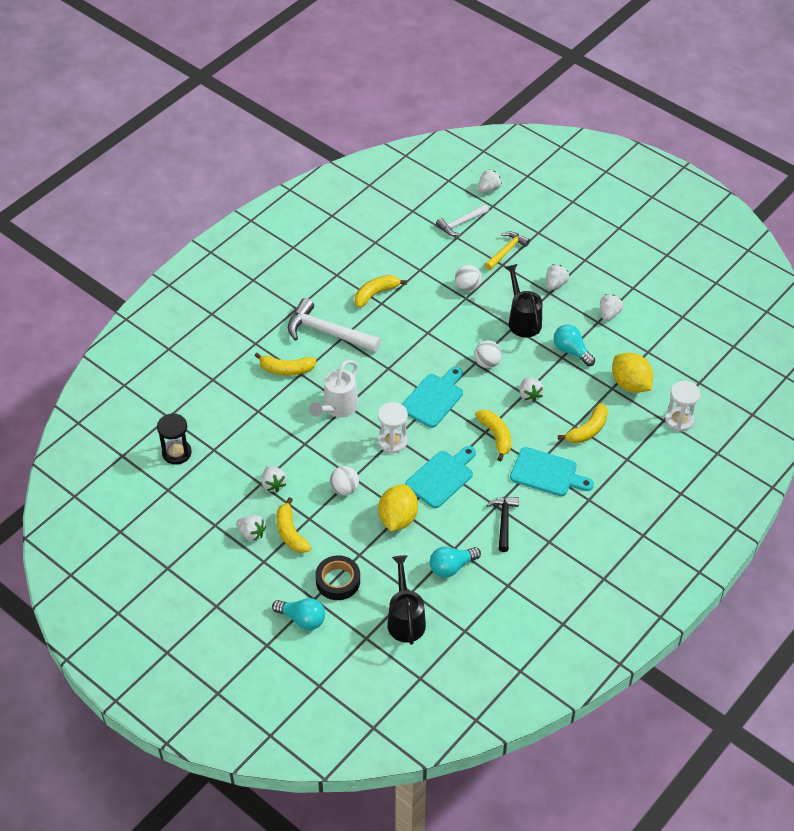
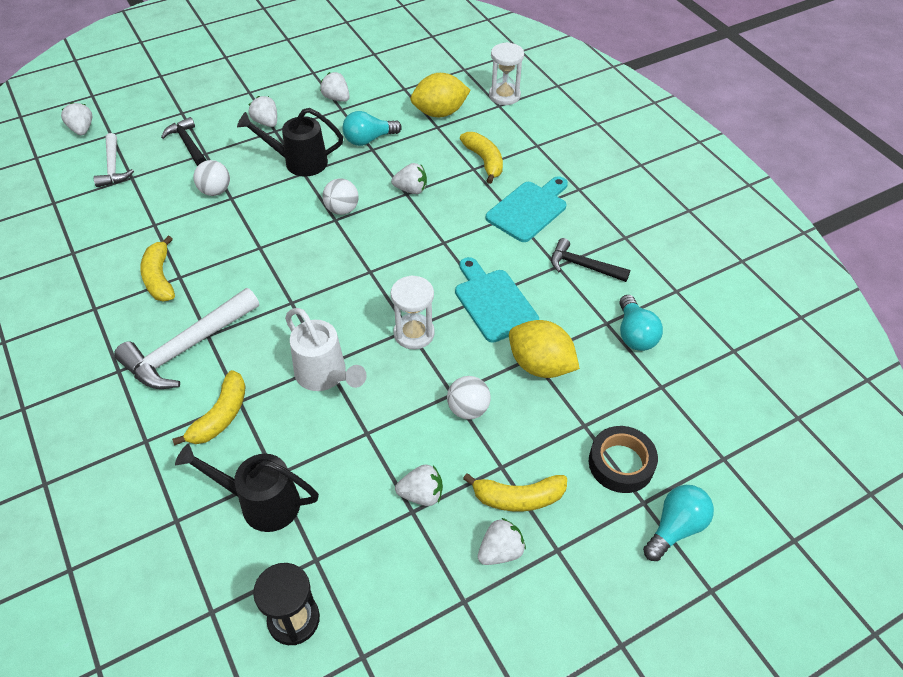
camera: 70 degrees left, 0 degrees up
black watering can [387,555,426,645] -> black watering can moved to [175,443,319,532]
turquoise cutting board [402,367,463,428] -> none
yellow banana [475,410,511,461] -> none
yellow hammer [485,232,530,270] -> black hammer [161,117,207,166]

